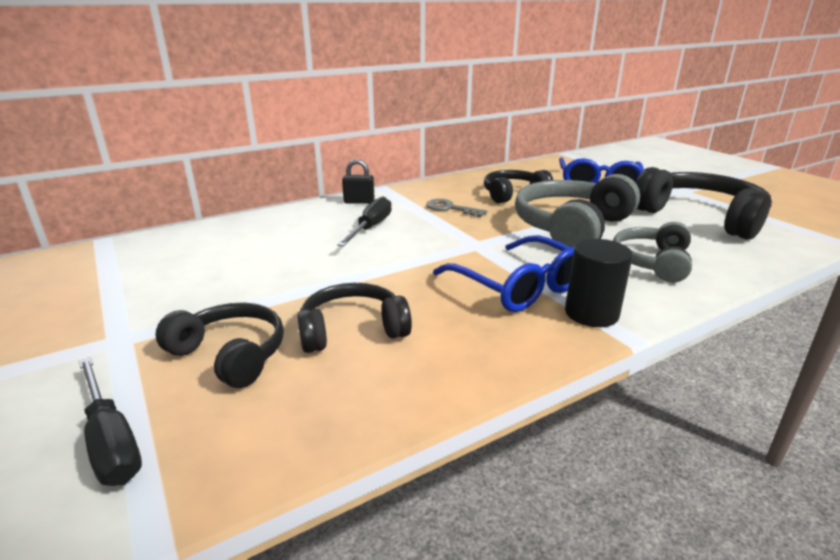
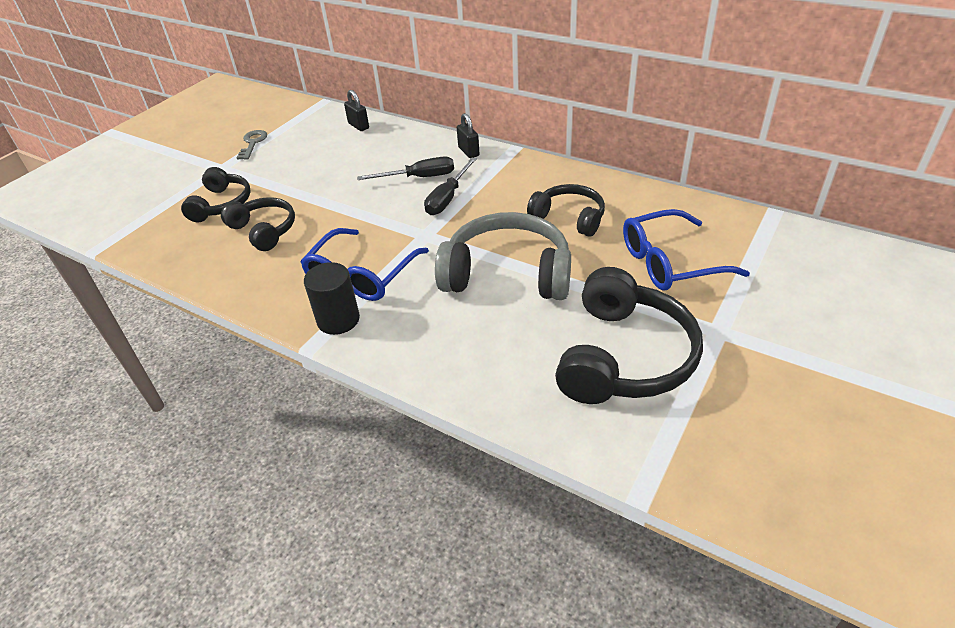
camera: 65 degrees right, 15 degrees up
black screwdriver [79,357,142,486] -> black screwdriver moved to [424,158,477,215]
grey key [426,199,488,217] -> grey key moved to [236,130,267,160]
grey headphones [613,222,692,283] -> none
none -> black padlock [344,90,369,131]

